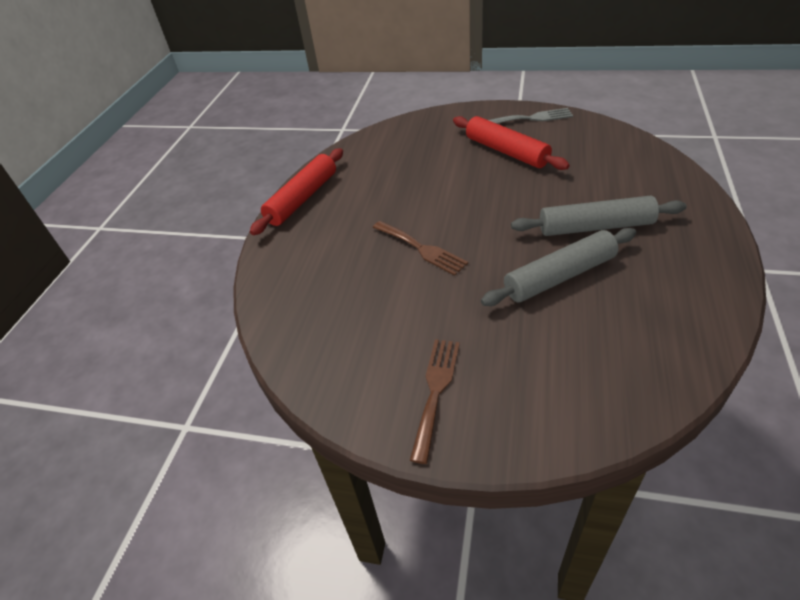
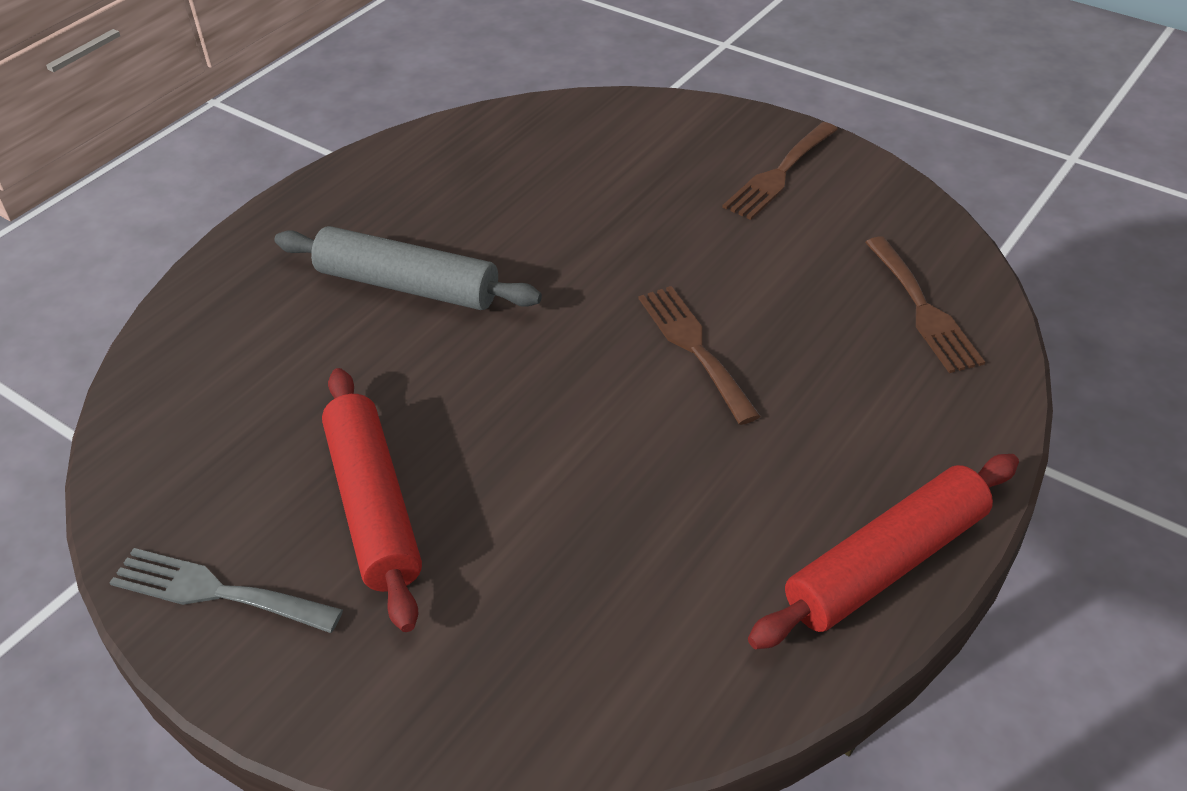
camera: 160 degrees left, 0 degrees up
grey rolling pin [481,228,636,306] -> none
none -> brown fork [865,237,985,373]

